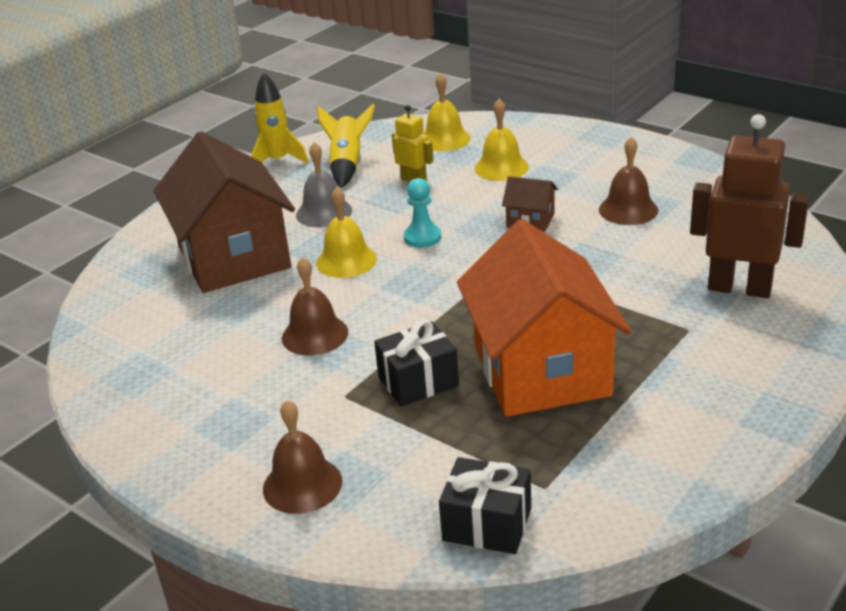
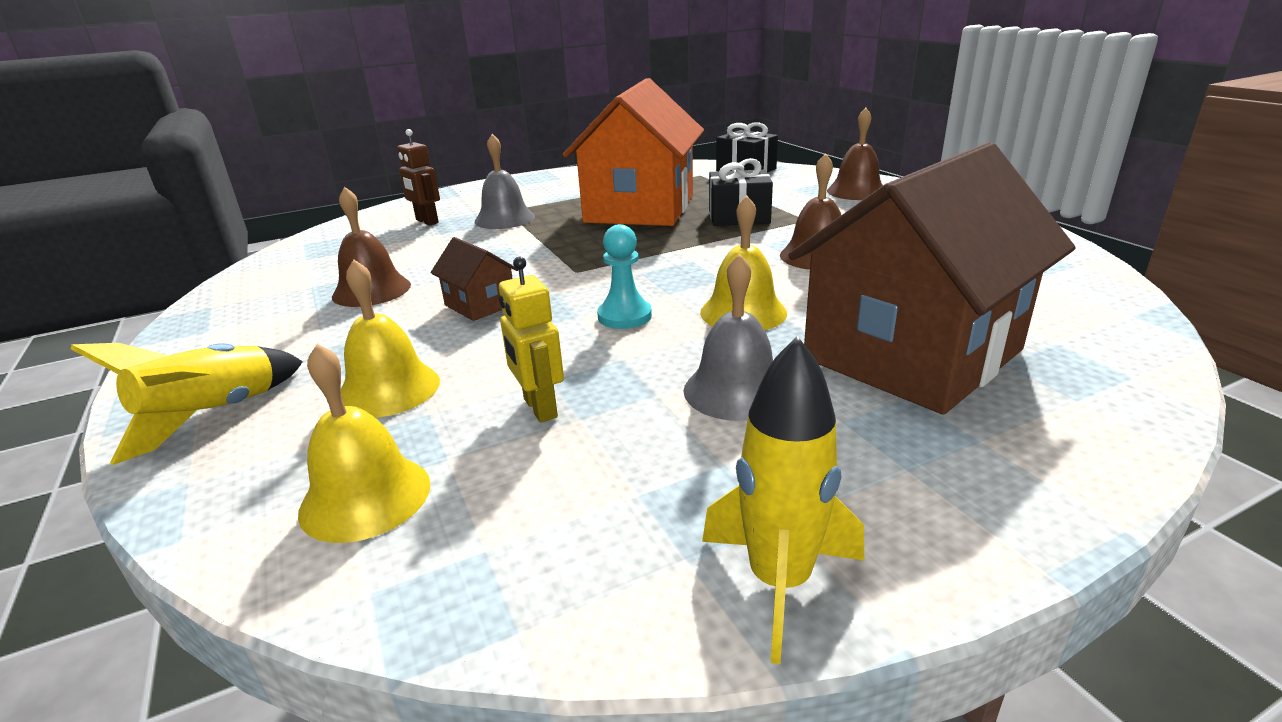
camera: 155 degrees left, 5 degrees down
brown house [154,131,295,293] -> brown house turned 45 degrees clockwise [788,142,1076,415]
yellow rocket [317,104,375,188] -> yellow rocket moved to [71,343,303,465]
brown robot [690,114,809,298] -> brown robot [397,129,440,226], size x0.53
none -> grey bell [475,134,535,229]

